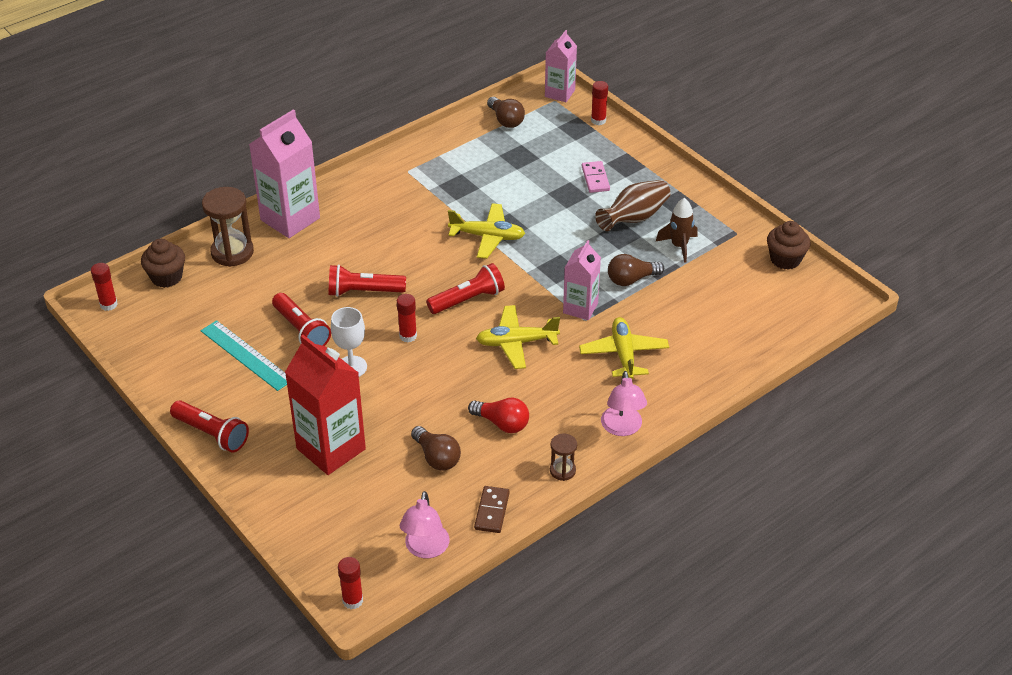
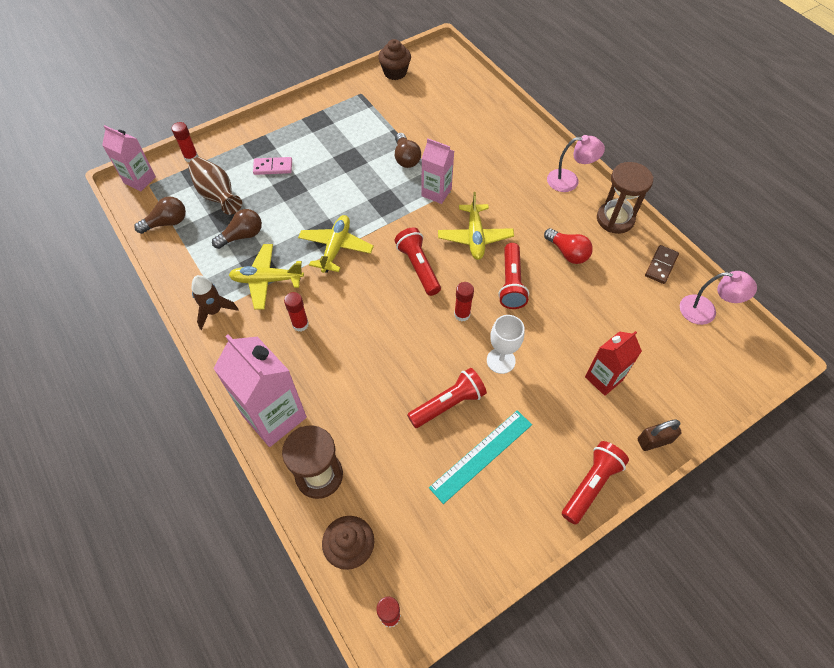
camera: 85 degrees left, 15 degrees up
red carton [285,335,366,475] -> red carton [585,331,642,396], size x0.61
red flashlight [329,264,406,297] -> red flashlight moved to [498,243,529,309]
red glue stick [338,557,363,609] -> red glue stick moved to [284,292,309,332]
brown light bulb [411,426,461,471] -> brown light bulb moved to [212,209,262,249]
red light bulb [468,398,529,433] -> red light bulb turned 105 degrees clockwise [544,228,593,264]
brown domino [474,486,510,533] -> brown domino turned 75 degrees counterclockwise [645,245,679,284]
brown hourglass [550,433,577,481] -> brown hourglass [597,162,653,234], size x1.87
yellow plane [579,317,669,379] -> yellow plane moved to [229,244,304,309]
brown vase [595,180,671,231] -> brown vase moved to [188,157,242,215]
brown rocket [656,198,697,263] -> brown rocket moved to [191,275,238,330]
none -> brown padlock [638,420,682,451]

